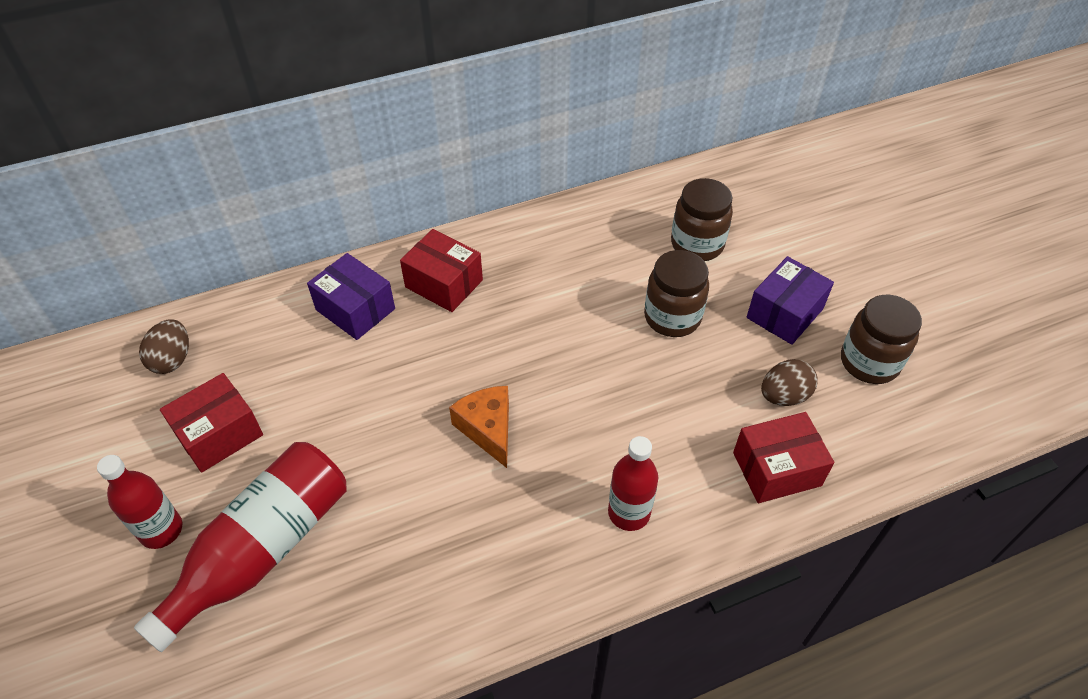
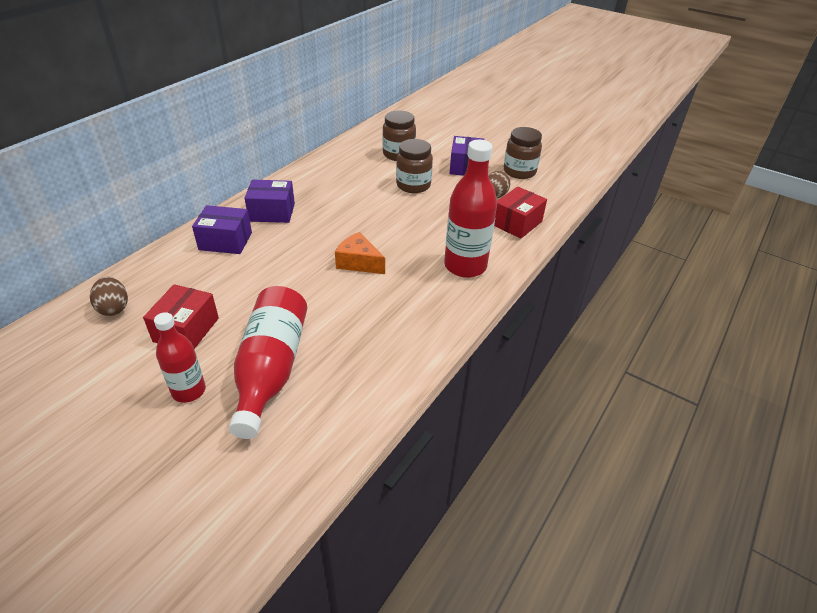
camera: 35 degrees left, 10 degrees down
red box [400,229,483,312] -> purple box [245,180,295,223]
red bottle [608,436,658,531] -> red bottle [444,140,497,278], size x1.66

